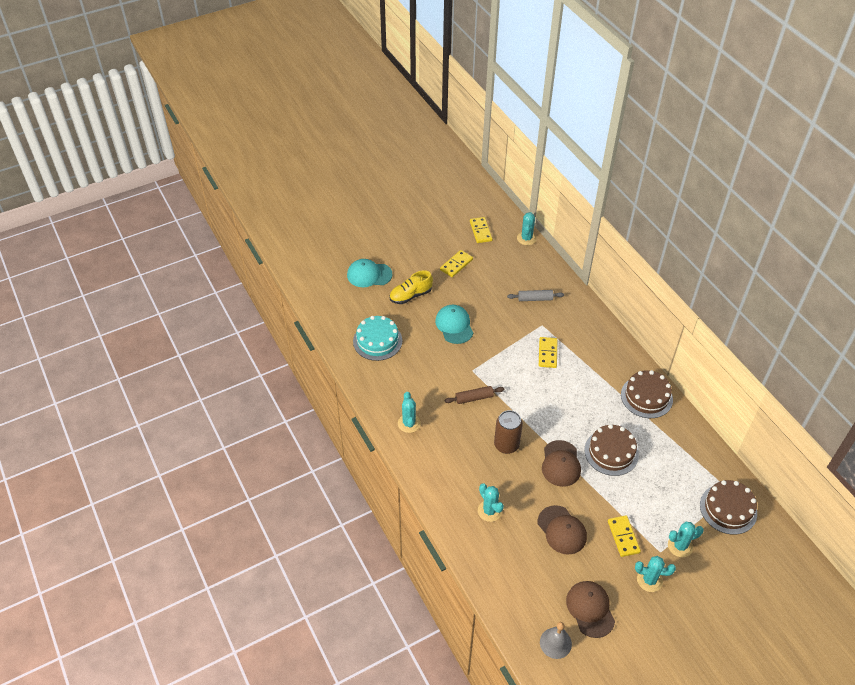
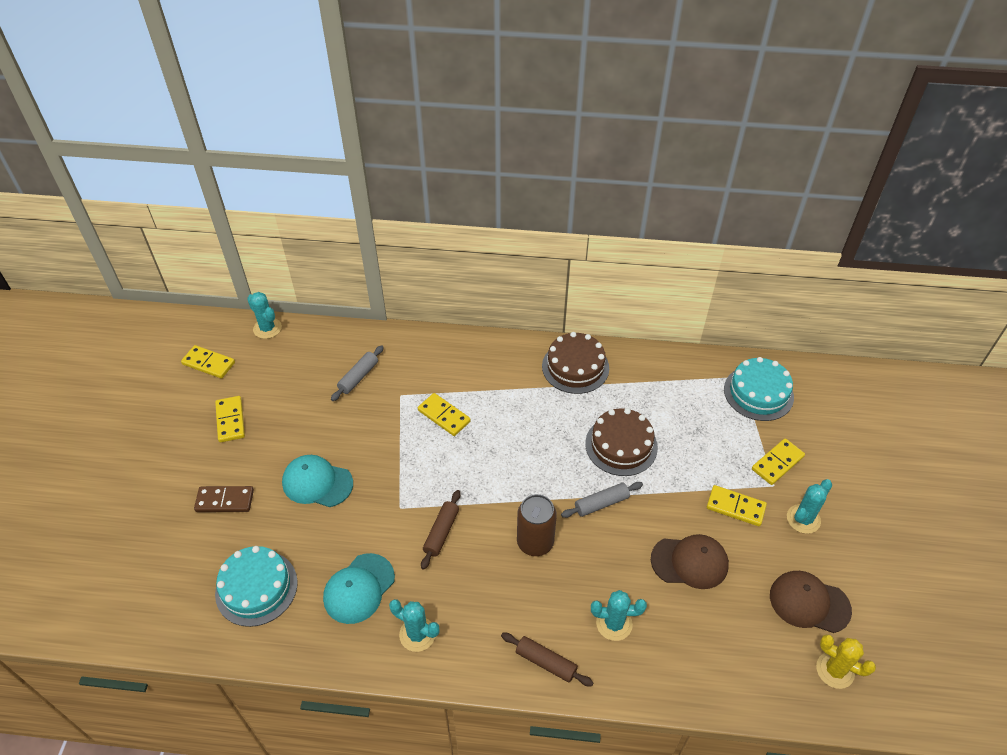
camera: 55 degrees left, 0 degrees up
turquoise cap [347,259,393,287] -> turquoise cap moved to [323,553,395,624]
yellow shoe [389,270,433,304] -> brown domino [194,486,254,512]
grey bell [540,622,572,659] -> yellow cactus [816,634,876,689]
brown cap [542,440,581,487] -> grey rolling pin [561,482,643,518]
turquoise cactus [668,521,704,557] -> yellow domino [752,438,805,485]
brown cake [700,480,757,535] -> turquoise cake [724,357,794,421]
none -> brown rolling pin [501,633,593,687]

